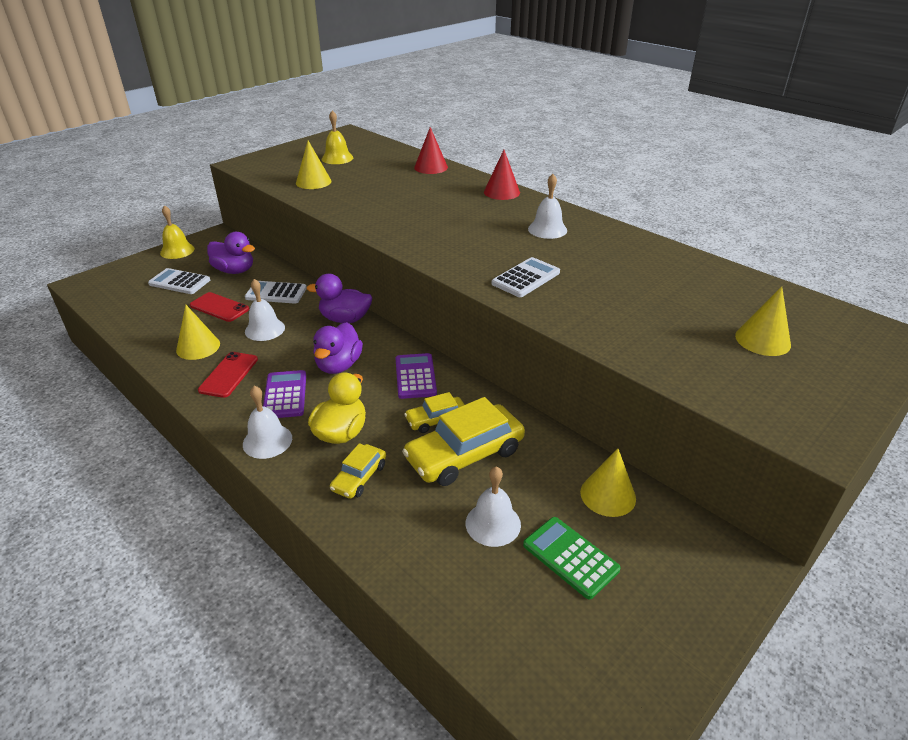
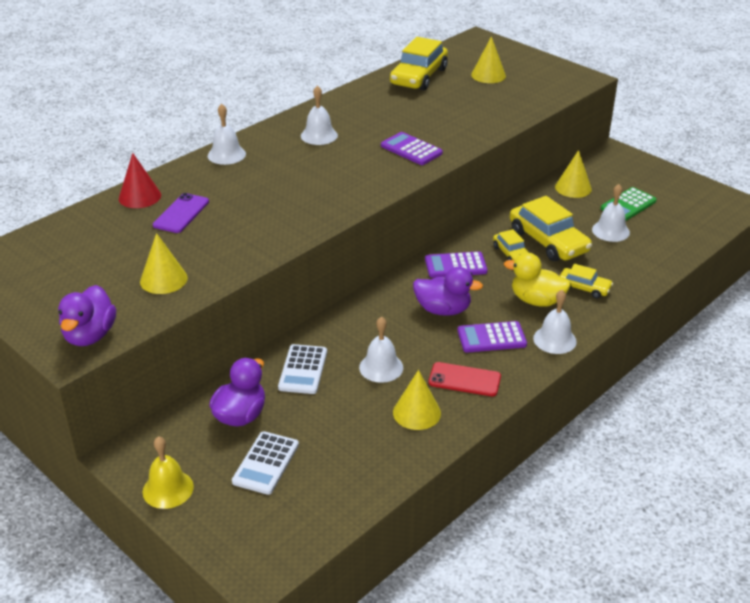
camera: 90 degrees left, 0 degrees up
red phone [190,292,249,322] -> none
purple duck [307,274,372,323] -> purple duck moved to [58,285,116,346]
yellow bell [322,110,353,164] -> none
red cone [484,150,520,200] -> white bell [208,104,246,165]
white calculator [492,257,560,297] -> purple calculator [381,132,443,165]
none -> purple phone [153,193,209,233]
none -> yellow car [390,37,448,90]

